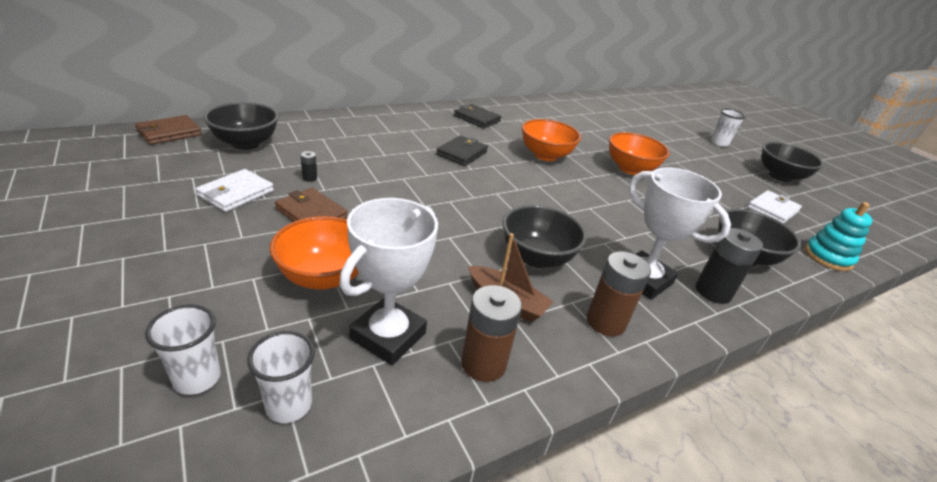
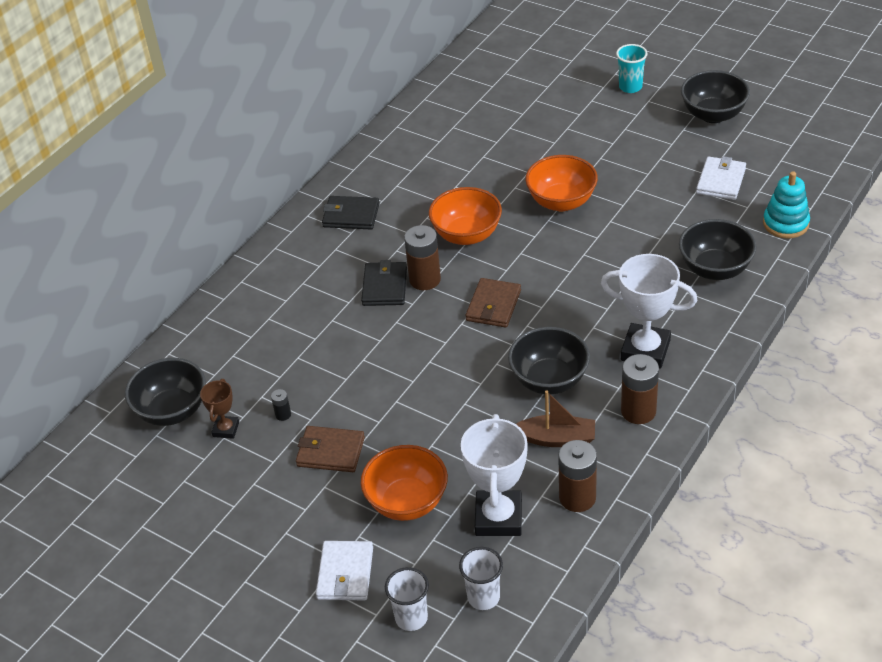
camera: 20 degrees left, 10 degrees up
brown wallet [135,115,202,145] -> brown wallet moved to [466,278,521,328]
white wallet [196,169,274,212] -> white wallet moved to [316,541,373,600]
black battery [696,228,763,304] -> none
white cup [711,109,746,147] -> turquoise cup [616,44,648,93]
none -> brown trophy [200,379,239,439]
none -> brown battery [404,225,441,290]

